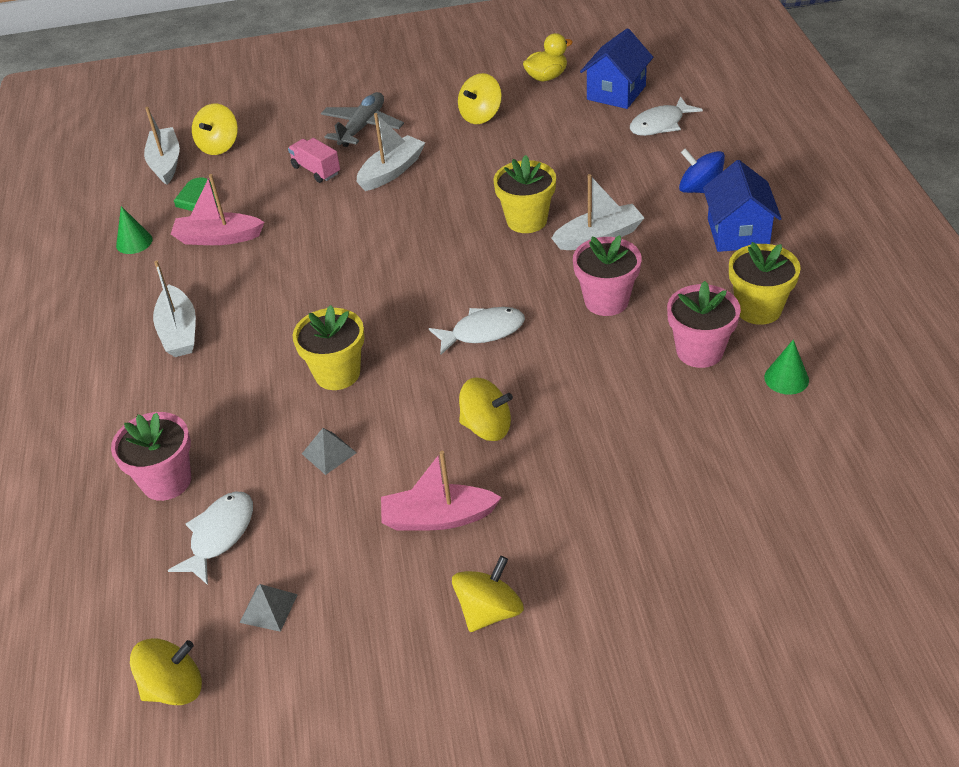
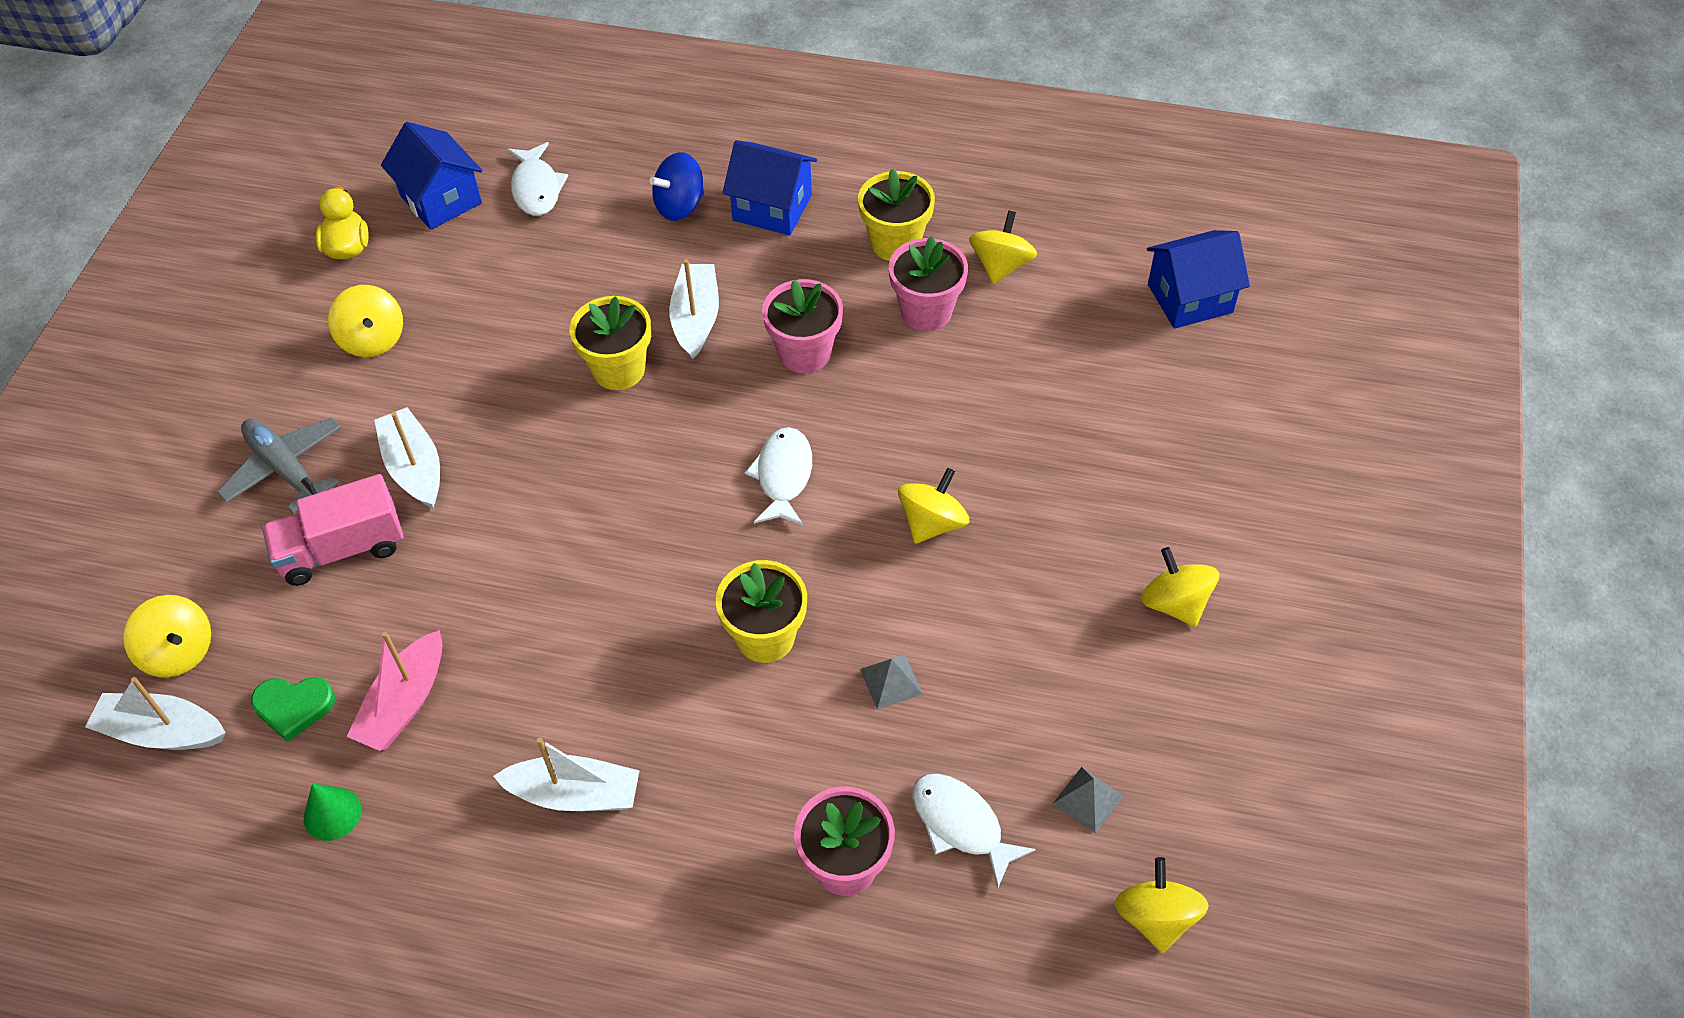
camera: 70 degrees left, 10 degrees up
pink truck [288,138,340,183] -> pink truck [262,474,404,586], size x1.51
pink boat [381,451,502,531] -> none
green cone [764,340,809,395] -> yellow spinning top [969,210,1037,285]
none -> blue house [1147,230,1250,329]

